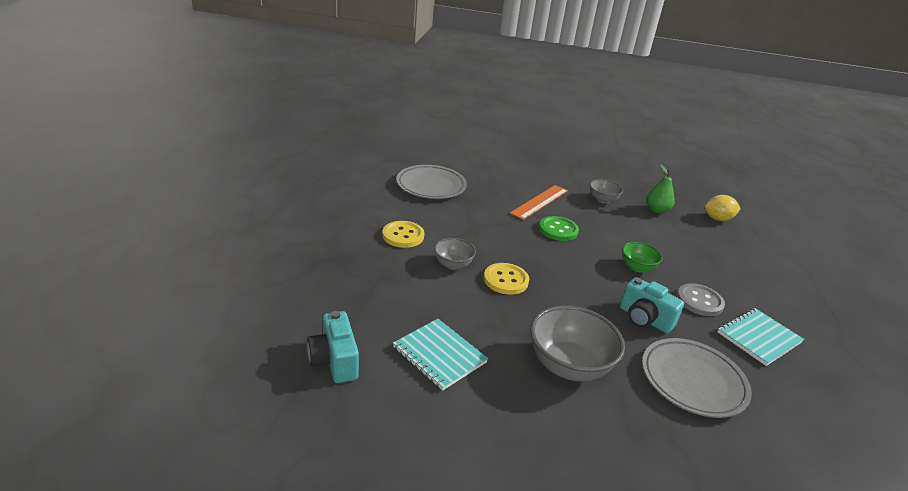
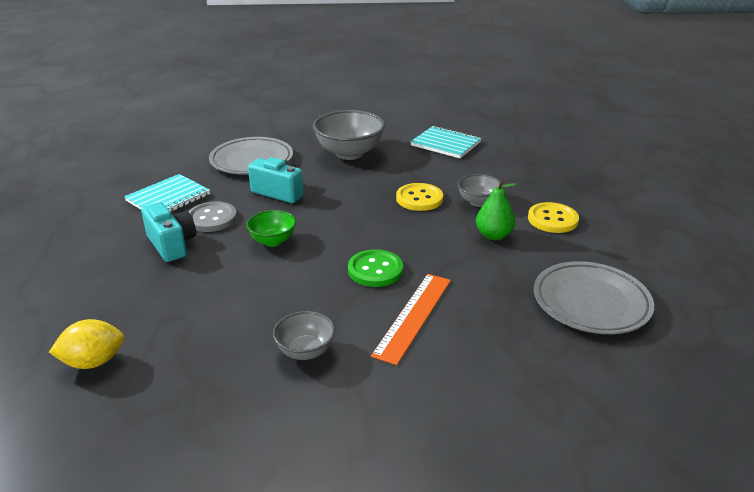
camera: 170 degrees right, 0 degrees up
turquoise camera [307,311,359,383] -> turquoise camera moved to [141,202,196,262]
green pear [646,164,675,214] -> green pear moved to [476,179,517,240]

